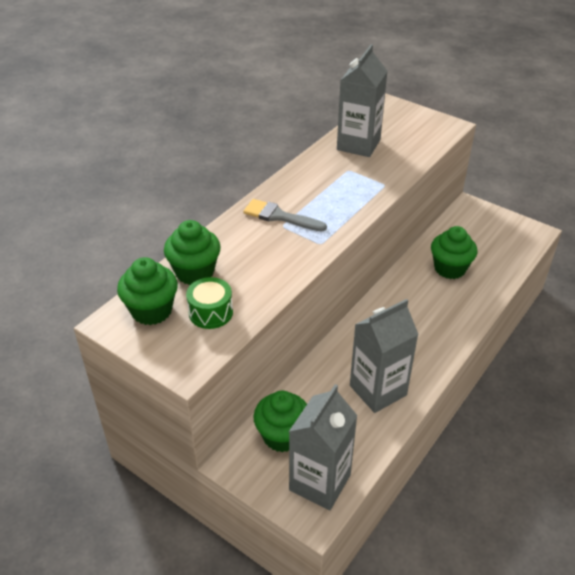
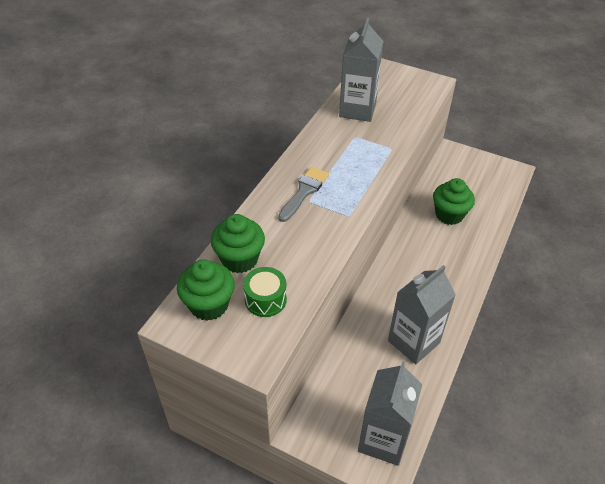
camera: 10 degrees left, 5 degrees up
grey brush [243,199,327,231] -> grey brush turned 105 degrees clockwise [278,167,329,222]
green cupcake [253,391,307,452] -> none

